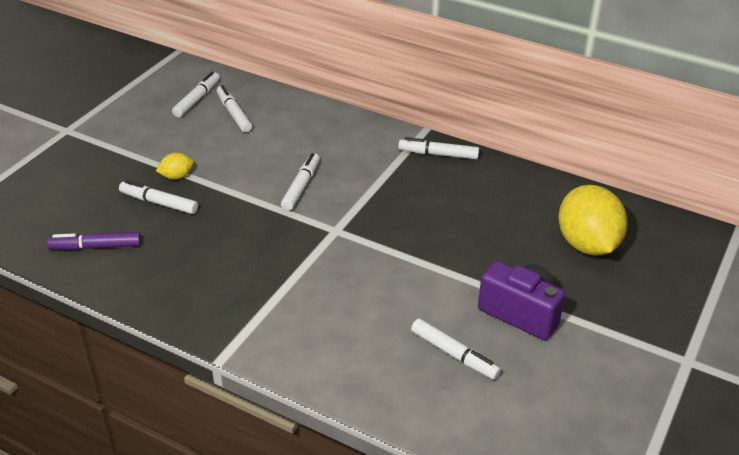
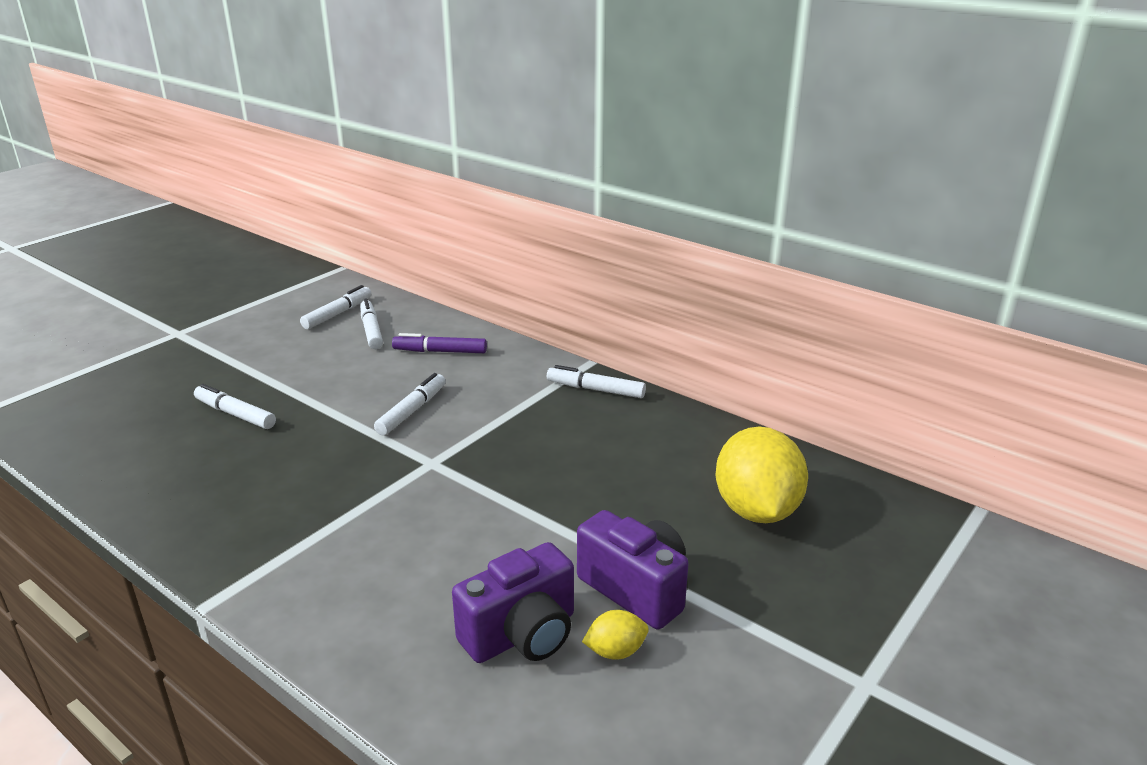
camera: 10 degrees right, 10 degrees down
purple marker [47,232,141,250] -> purple marker moved to [392,333,487,353]
yellow lemon [156,153,194,180] -> yellow lemon moved to [582,610,649,660]
white marker [411,319,501,380] -> purple camera [452,542,574,663]

